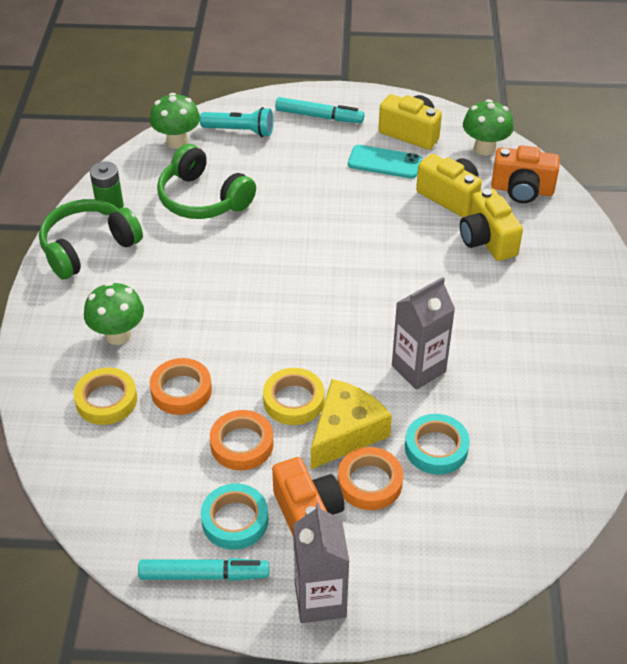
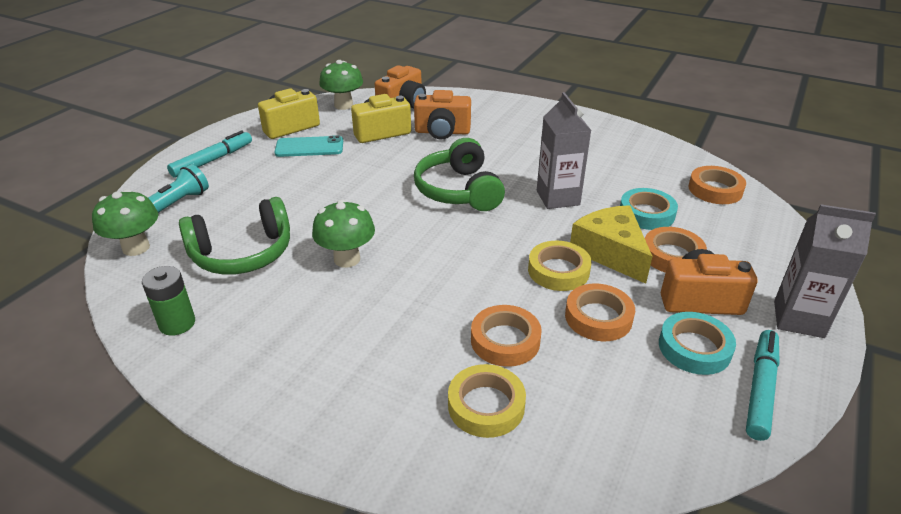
camera: 65 degrees left, 10 degrees down
green headphones [39,199,143,279] -> green headphones moved to [414,138,505,211]
green mushroom [84,282,144,345] -> green mushroom moved to [312,200,375,268]
turquoise phone [348,145,422,179] -> turquoise phone turned 45 degrees clockwise [275,135,343,157]
yellow camera [460,189,523,261] -> orange camera [414,90,471,139]
none -> orange tape [688,166,746,204]

